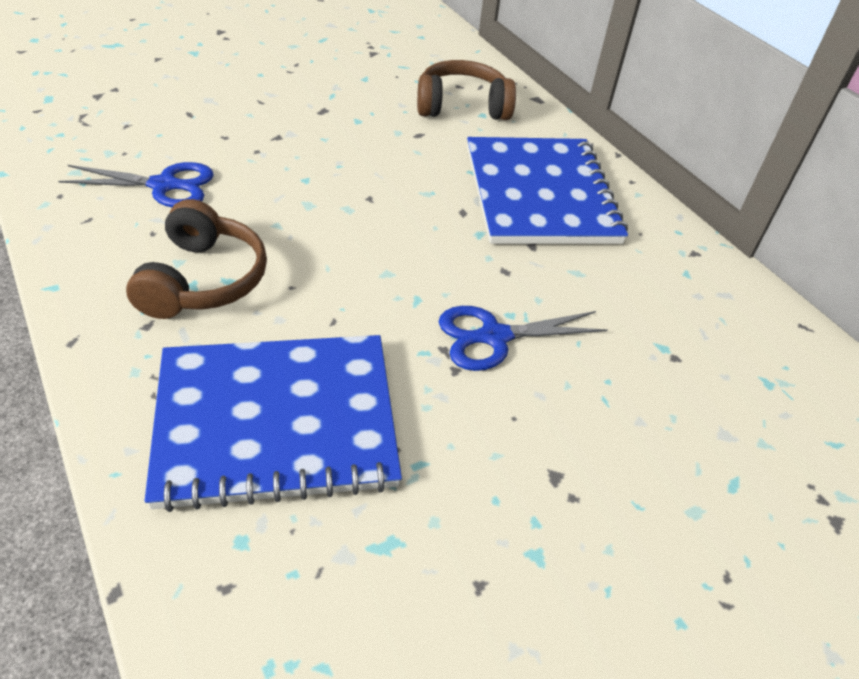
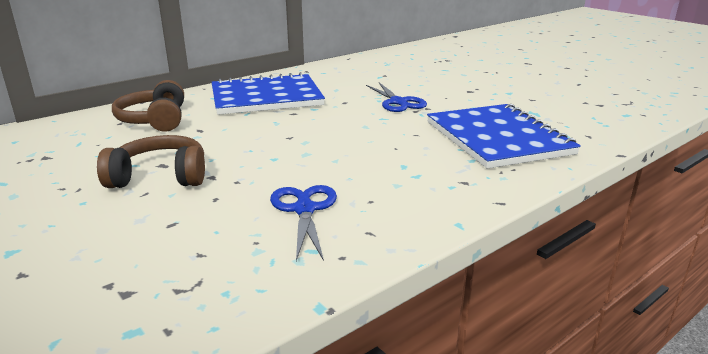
camera: 95 degrees left, 20 degrees down
brown headphones [126,199,267,319] -> brown headphones moved to [97,135,205,188]

